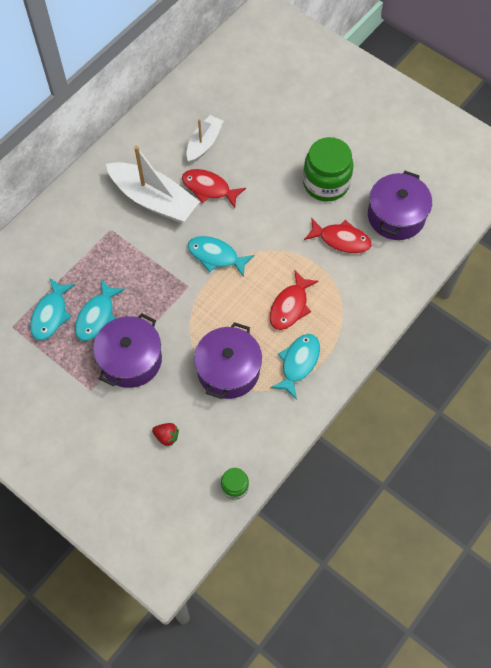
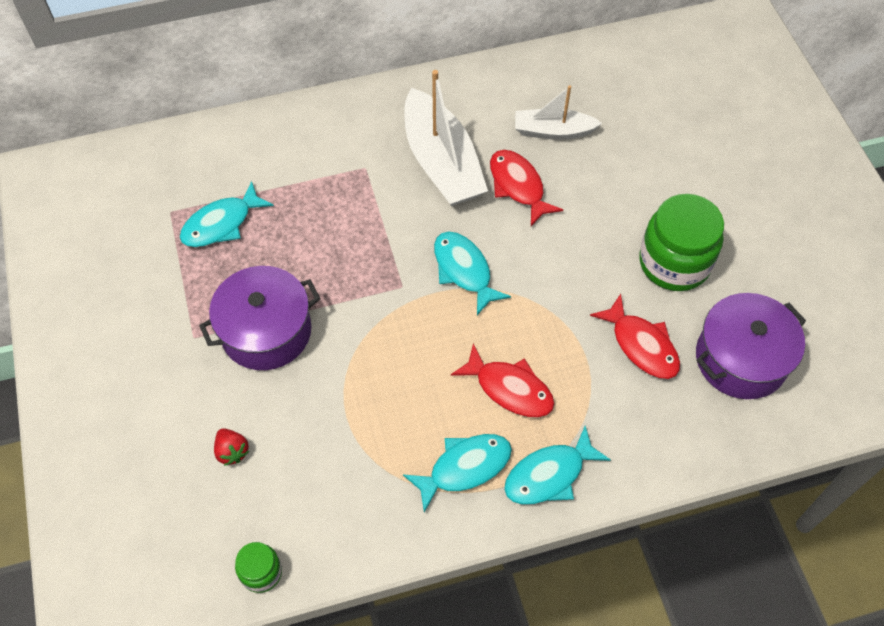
camera: 35 degrees right, 5 degrees down
turquoise fish [75,280,125,341] -> turquoise fish moved to [504,426,611,505]
white boat [186,115,223,163] -> white boat turned 150 degrees counterclockwise [515,86,602,140]
purple pot [194,322,262,399] -> none
red fish [270,270,319,330] -> red fish turned 120 degrees counterclockwise [451,343,555,417]

